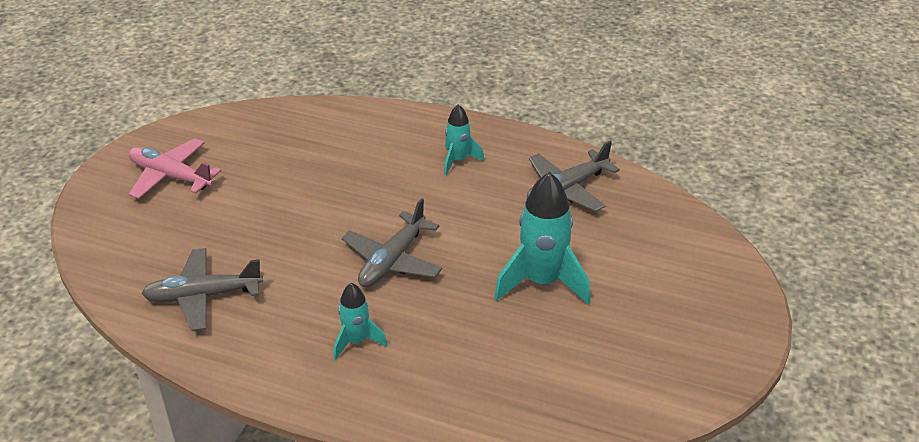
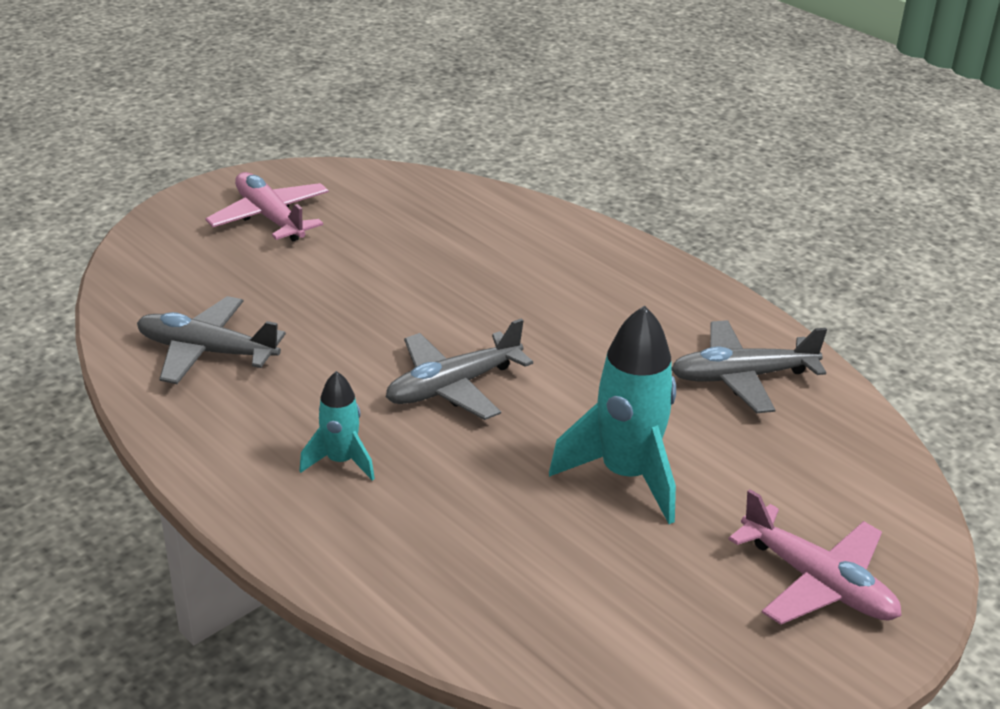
camera: 25 degrees right, 5 degrees down
turquoise rocket [444,104,485,175] -> none
none -> pink plane [728,489,902,625]

